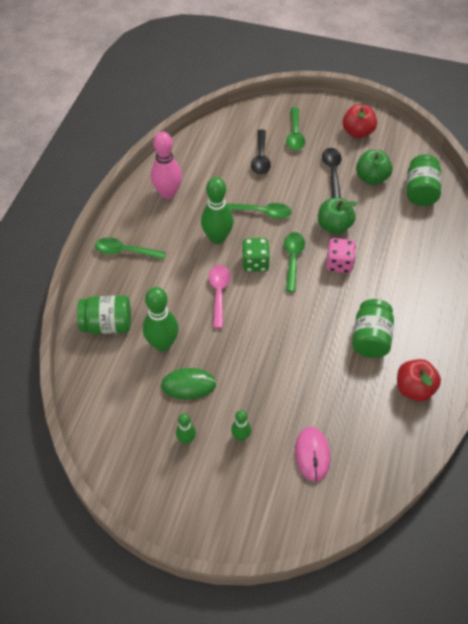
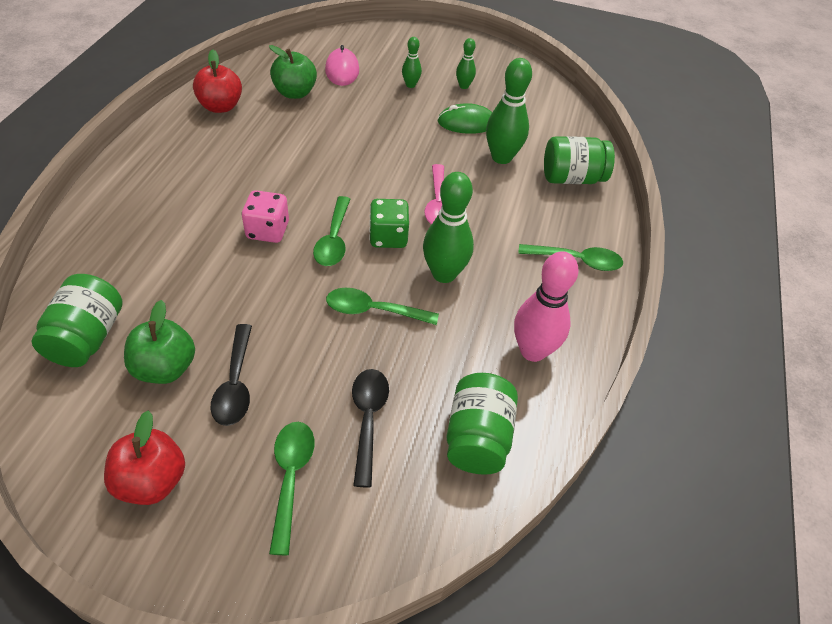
camera: 175 degrees right, 5 degrees down
green apple [318,198,358,234] -> green apple moved to [269,45,317,99]
green jar [352,299,394,358] -> green jar moved to [447,373,518,475]

